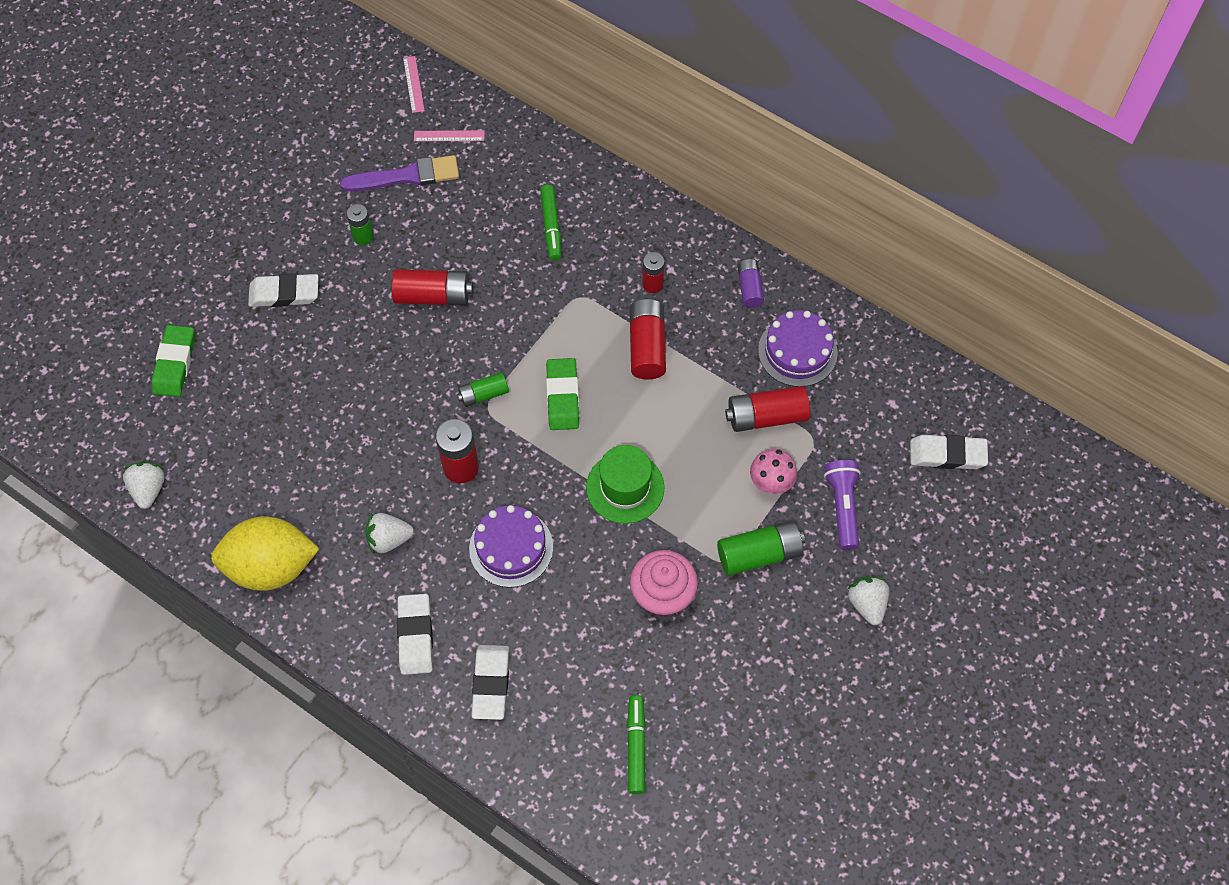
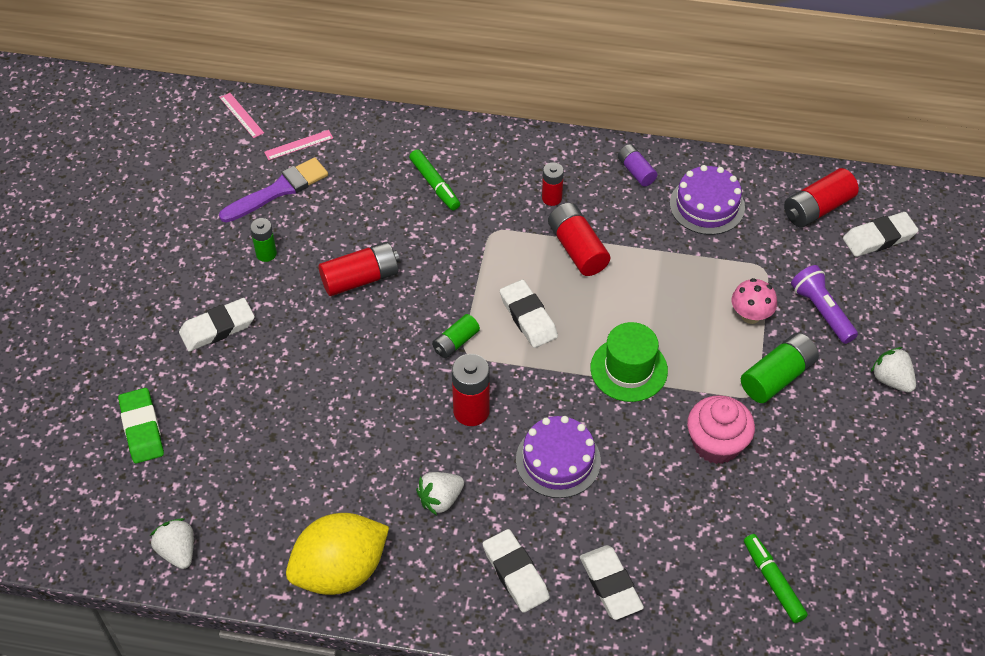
camera: 25 degrees left, 10 degrees down
green eraser [546,358,579,430] -> white eraser [500,280,558,348]
red battery [725,386,810,432] -> red battery moved to [784,168,859,227]

